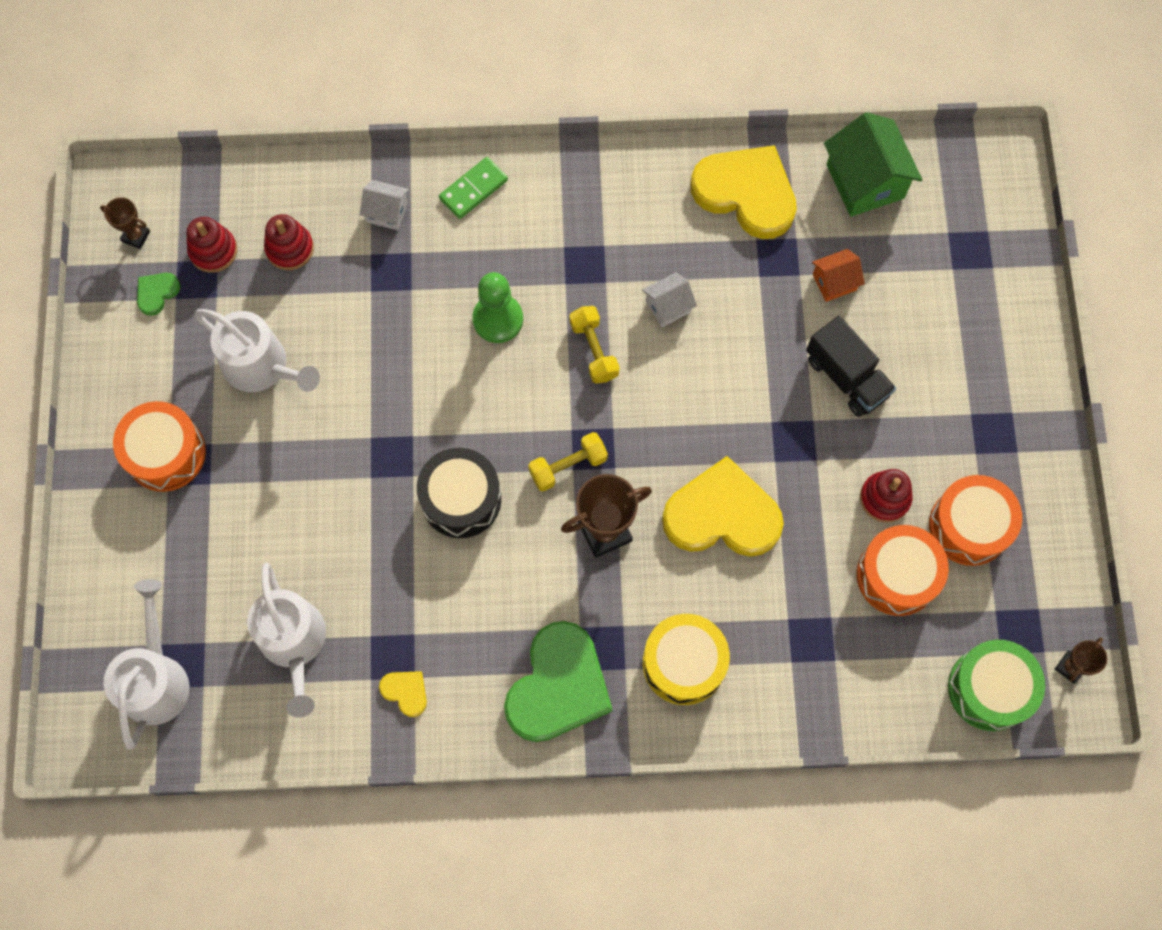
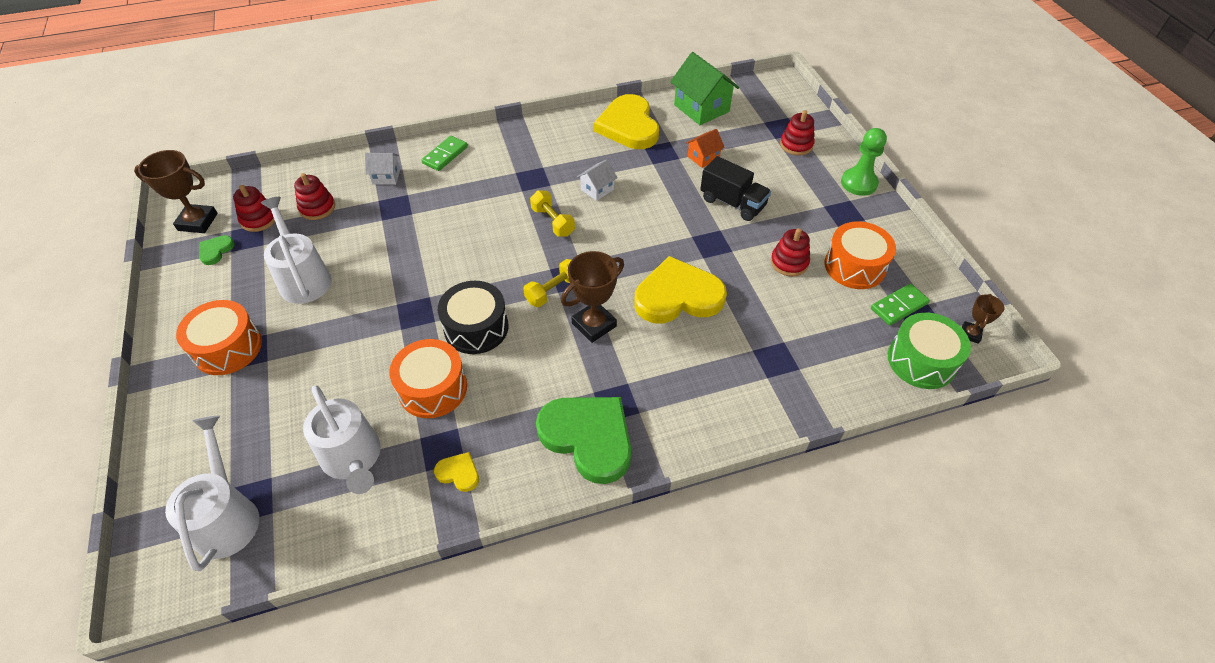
camera: 15 degrees left, 20 degrees down
brown trophy [100,197,150,249] -> brown trophy [134,150,218,233], size x1.79
white watering can [194,309,320,392] -> white watering can turned 135 degrees counterclockwise [261,197,332,304]
green pawn [473,272,523,343] -> green pawn moved to [841,128,887,196]
green heart [504,621,612,742] -> green heart turned 60 degrees counterclockwise [536,397,631,484]
yellow drum [643,614,730,705] -> none
yellow heart [690,145,797,239] -> yellow heart turned 120 degrees counterclockwise [594,94,659,149]
orange drum [857,525,949,616] -> orange drum moved to [389,339,467,418]
none -> red stacking toy [780,110,815,155]
none -> green domino [871,284,930,325]

